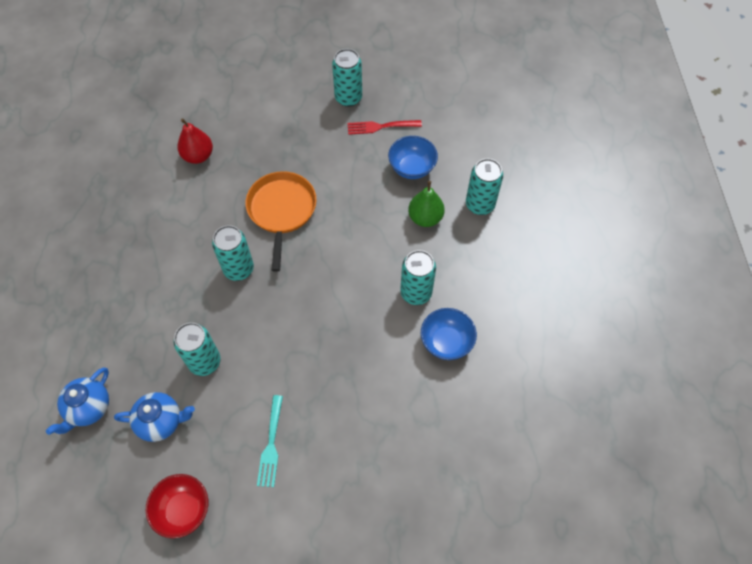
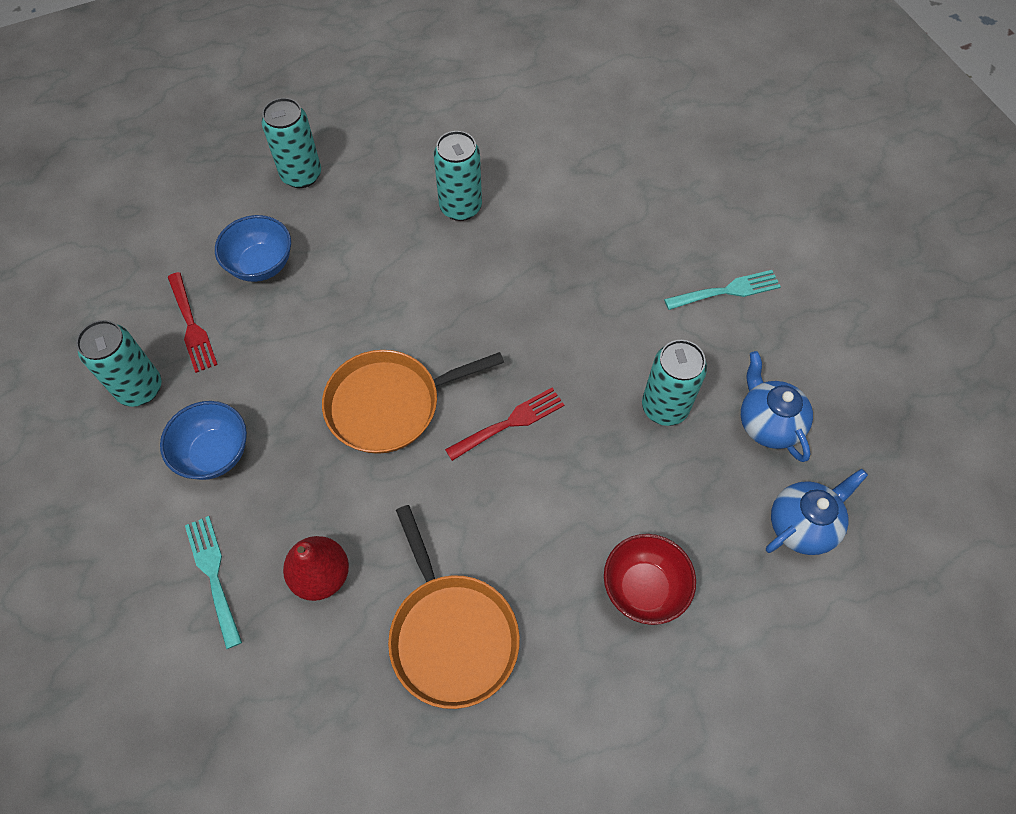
camera: 110 degrees left, 0 degrees up
blue teapot [46,367,109,435] -> blue teapot turned 45 degrees counterclockwise [766,469,868,555]
red bowl [146,474,208,539] -> red bowl moved to [604,534,696,625]
turquoise can [212,225,254,281] -> red fork [445,388,564,461]
green pear [408,181,445,227] -> none
blue bowl [421,308,477,360] -> blue bowl moved to [160,401,247,480]
none -> turquoise fork [185,516,242,649]
none -> orange pan [388,505,520,709]

